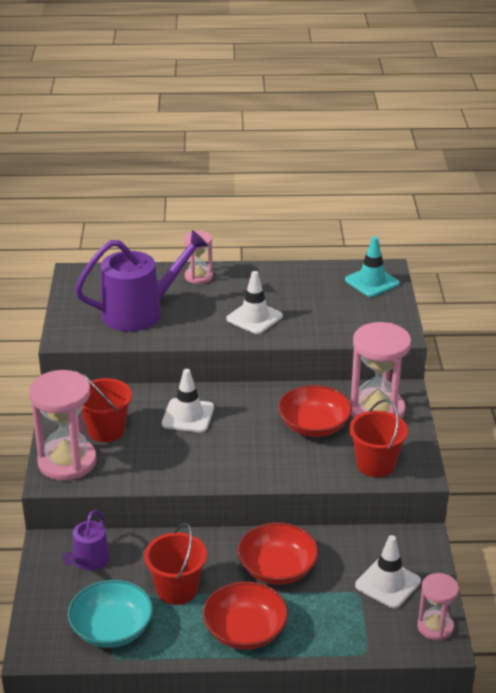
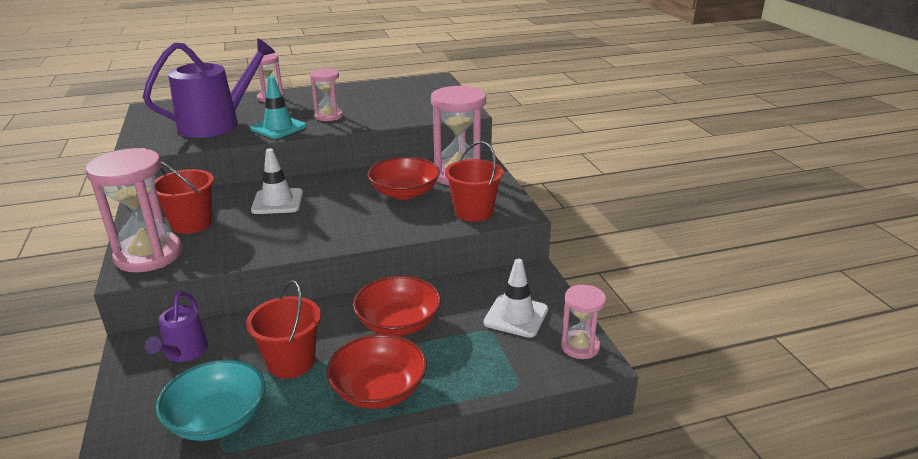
camera: 15 degrees left, 5 degrees down
white traffic cone [226,271,283,334] -> pink hourglass [310,69,343,121]
turquoise traffic cone [345,236,399,297] -> turquoise traffic cone moved to [250,76,307,139]

